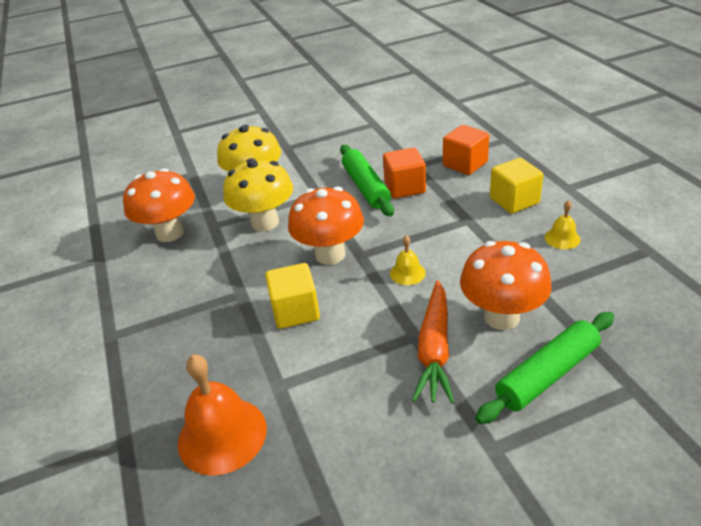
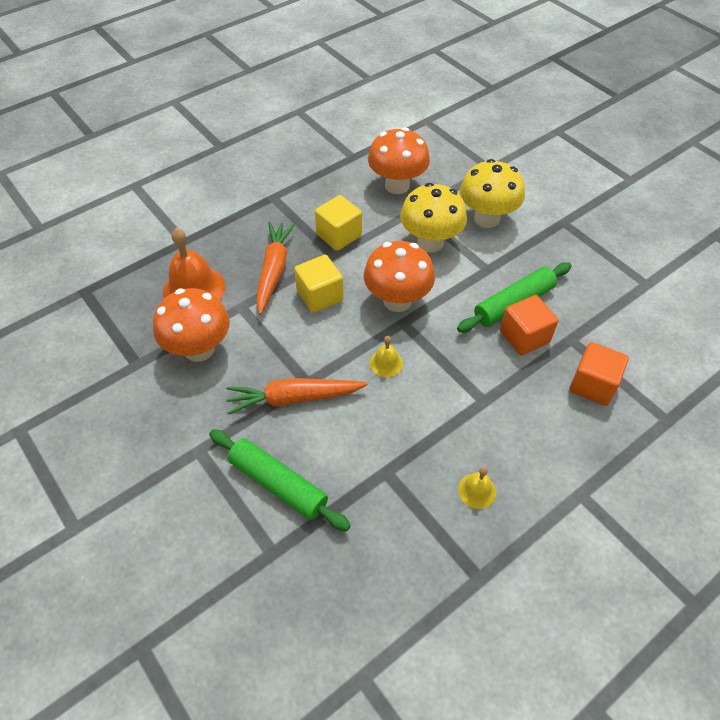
camera: 70 degrees right, 15 degrees up
orange mushroom [460,241,552,330] -> orange mushroom moved to [153,288,230,362]
yellow cube [490,158,543,214] -> yellow cube moved to [315,195,362,251]
none -> orange carrot [256,222,295,314]

